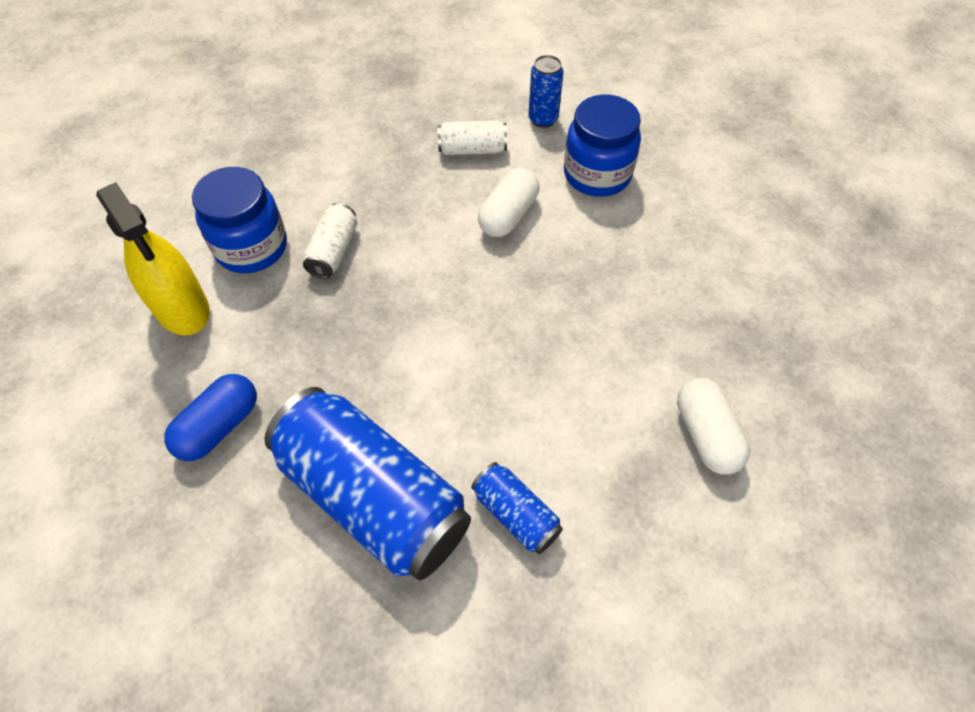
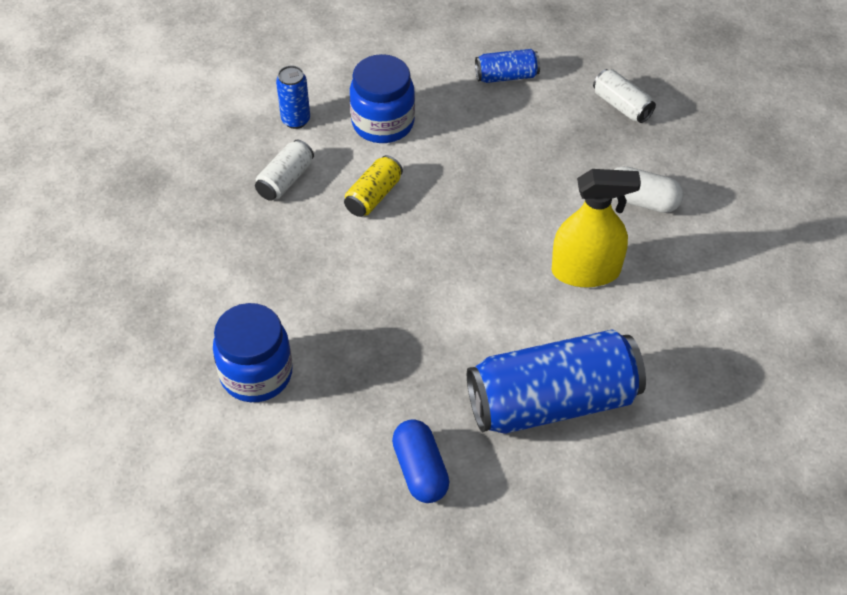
camera: 55 degrees left, 5 degrees down
yellow spray bottle [96,182,210,335] -> yellow spray bottle moved to [551,169,641,287]
white can [303,203,358,279] -> white can moved to [593,69,656,123]
blue can [471,462,563,554] -> blue can moved to [475,49,540,83]
white capsule [478,168,539,237] -> yellow can [344,155,403,217]

